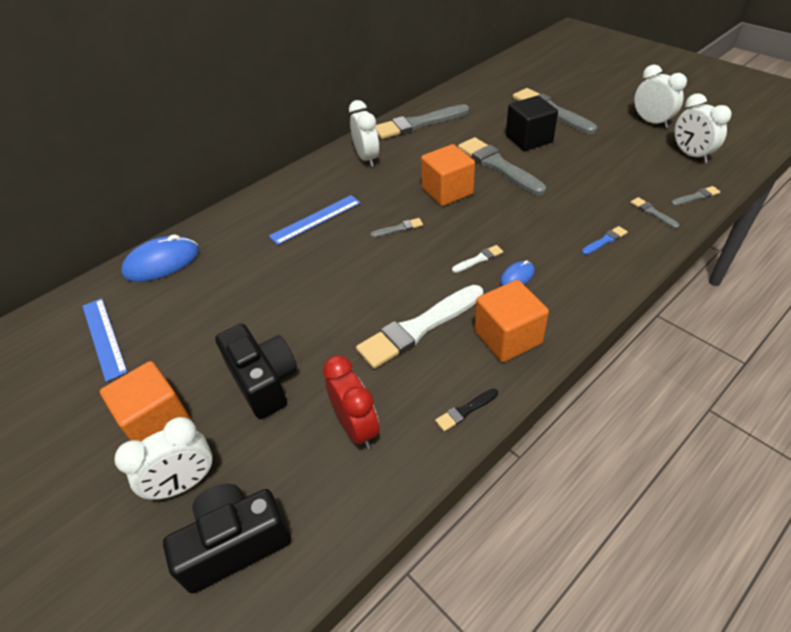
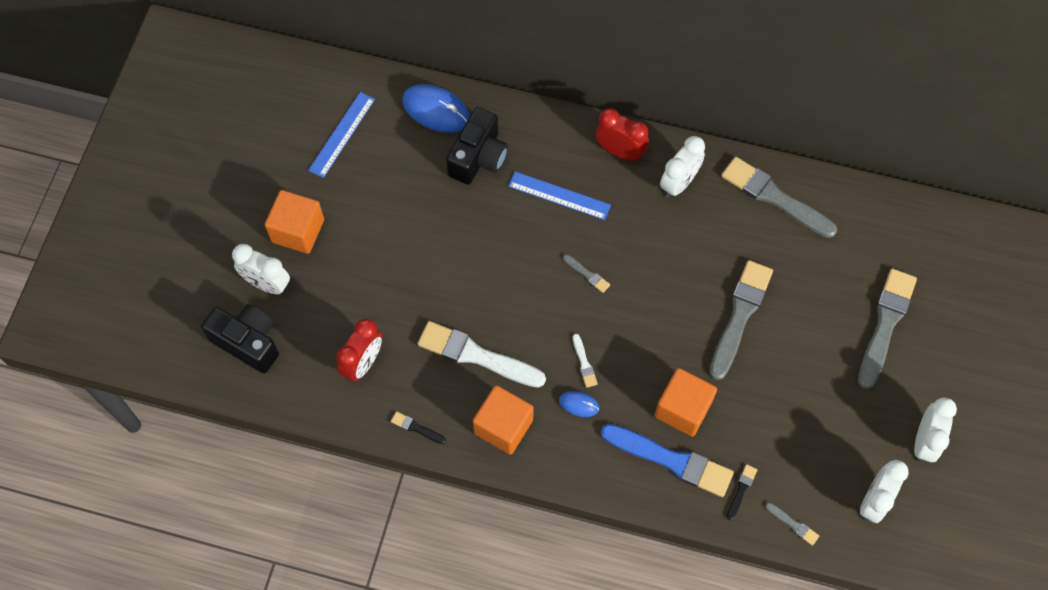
camera: 55 degrees right, 20 degrees up
black camera [215,324,297,419] -> black camera moved to [446,107,508,184]
orange cube [421,144,475,206] -> orange cube moved to [655,368,717,437]
white brush [452,245,503,273] -> white brush turned 45 degrees clockwise [573,334,598,388]
black cube [506,96,558,151] -> none
blue brush [582,226,628,255] -> blue brush [601,424,734,497], size x2.32
grey brush [630,197,679,228] -> black brush [727,464,757,520]
none -> red clock [595,108,649,161]

